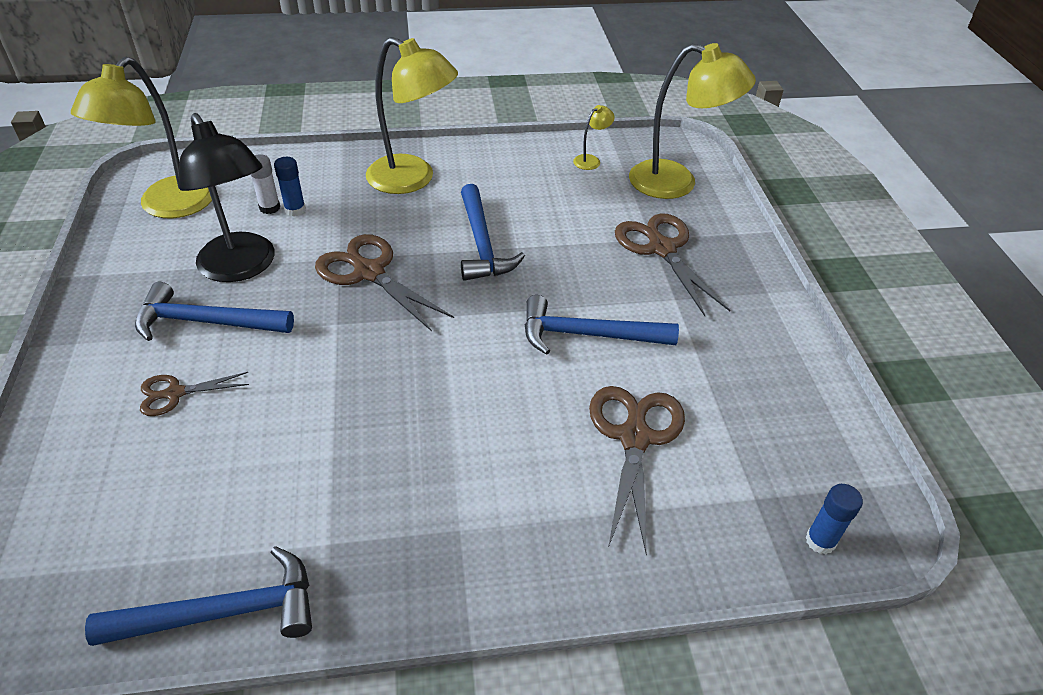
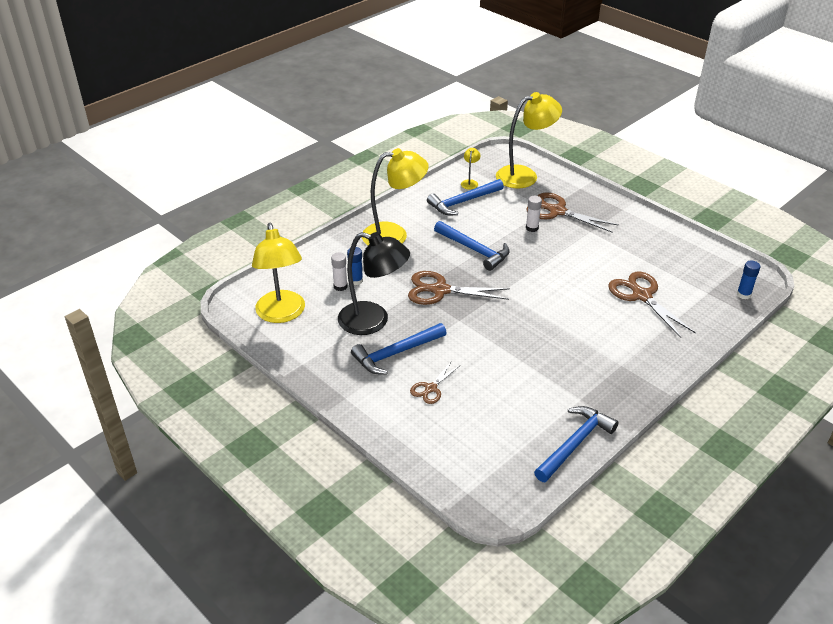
camera: 35 degrees left, 5 degrees down
blue hammer [524,295,679,355] -> blue hammer moved to [427,179,504,215]
none -> white glue stick [526,196,542,232]

